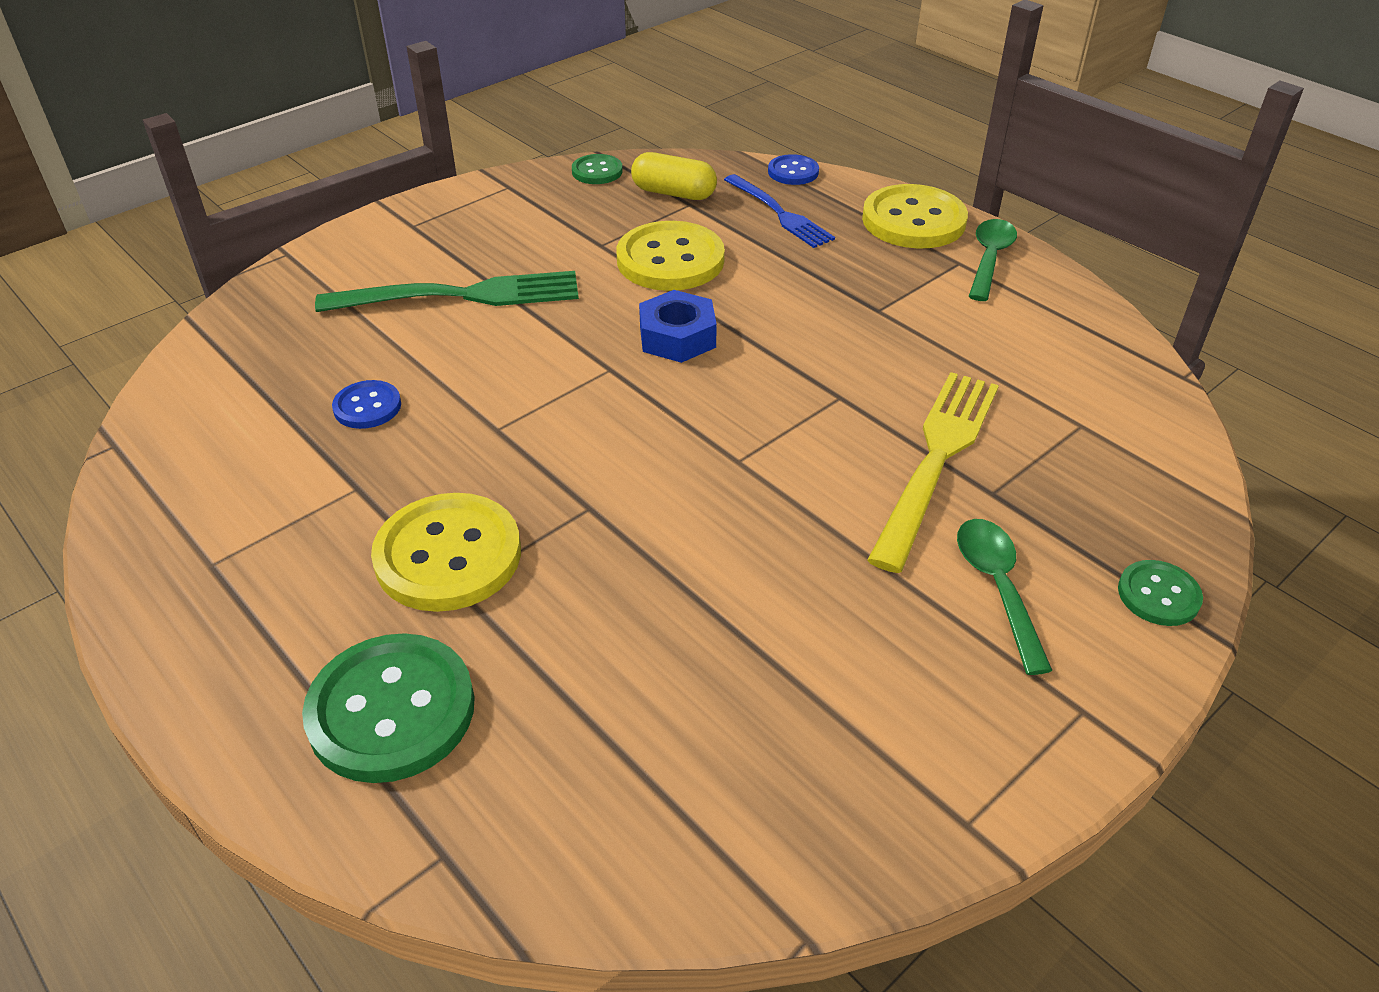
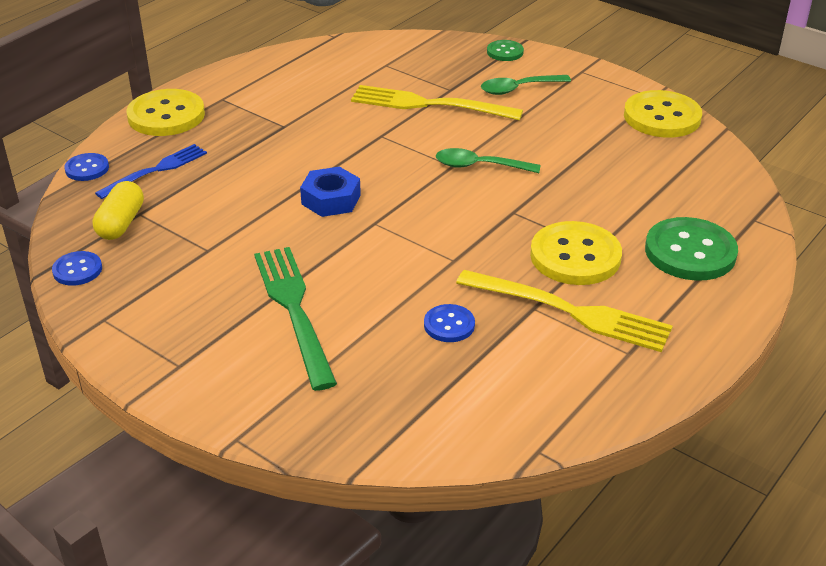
camera: 100 degrees left, 5 degrees down
green button [572,154,623,184] -> blue button [52,251,102,286]
yellow button [616,221,725,291] -> yellow button moved to [624,90,702,138]
green spoon [969,219,1017,301] -> green spoon moved to [436,148,540,173]
none -> yellow fork [456,270,673,352]

